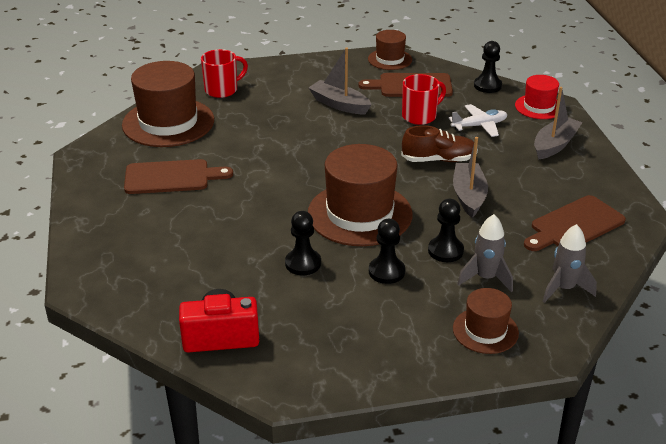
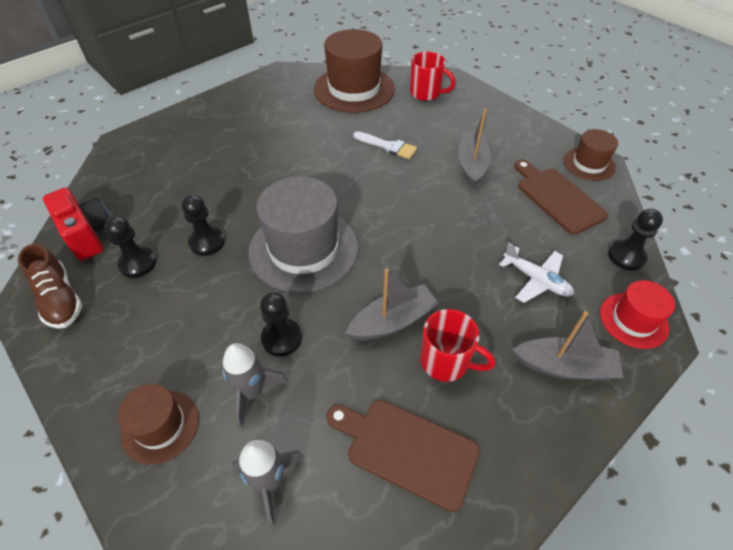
camera: 60 degrees right, 15 degrees up
brown cutting board [124,159,233,194] -> none
brown hat [308,144,412,246] -> grey hat [248,176,359,293]
black pawn [369,219,405,284] -> black pawn moved to [104,216,157,278]
brown shoe [401,125,478,162] -> brown shoe moved to [18,244,82,329]
red mug [402,74,446,125] -> red mug moved to [420,309,496,382]
none -> white brush [353,131,417,159]

